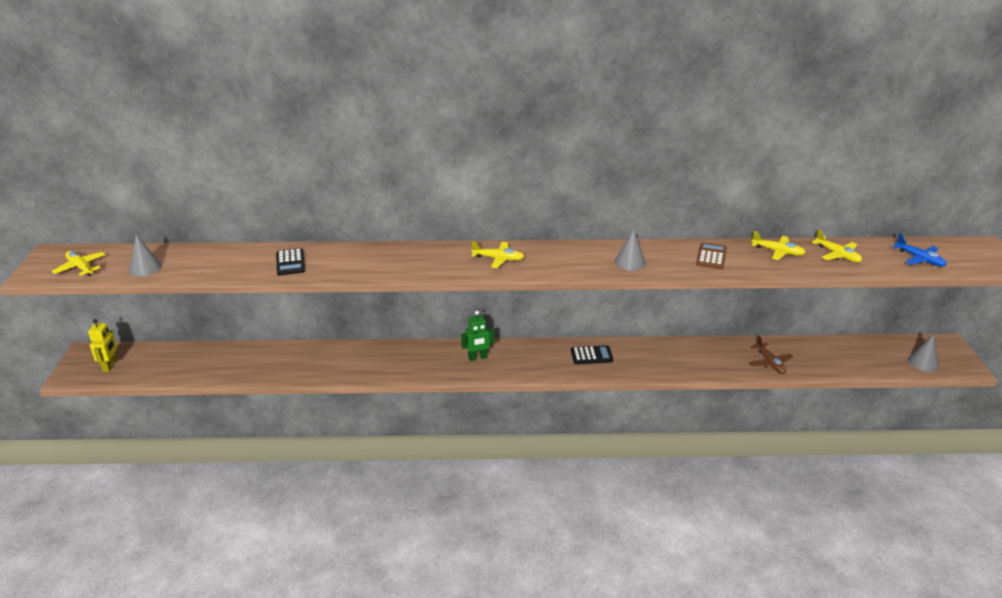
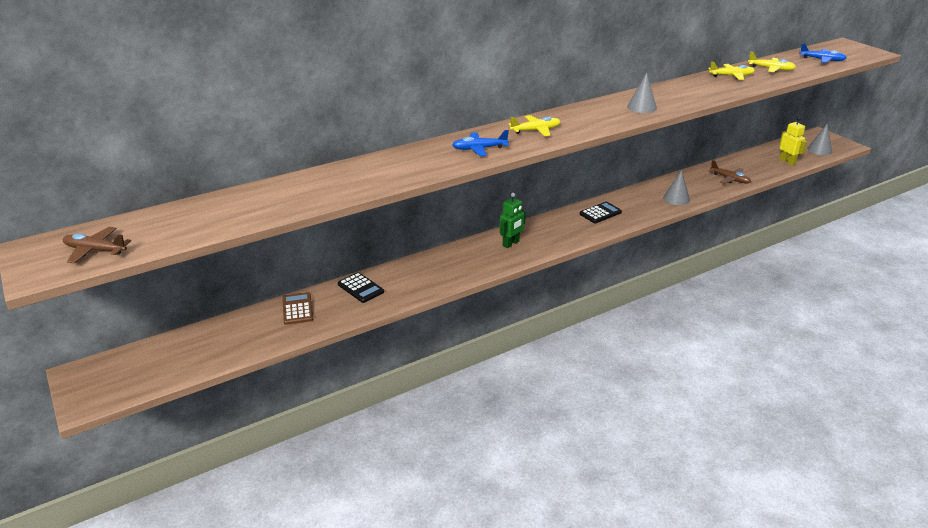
camera: 30 degrees left, 0 degrees up
yellow plane [52,251,105,276] -> brown plane [63,227,131,264]
yellow robot [88,319,117,372] -> yellow robot moved to [779,117,807,166]
grey cone [129,235,162,277] -> grey cone moved to [663,170,690,205]
black calculator [276,248,305,275] -> black calculator moved to [338,272,384,303]
brown calculator [696,242,727,269] -> brown calculator moved to [282,292,313,325]
none -> blue plane [452,130,509,156]

